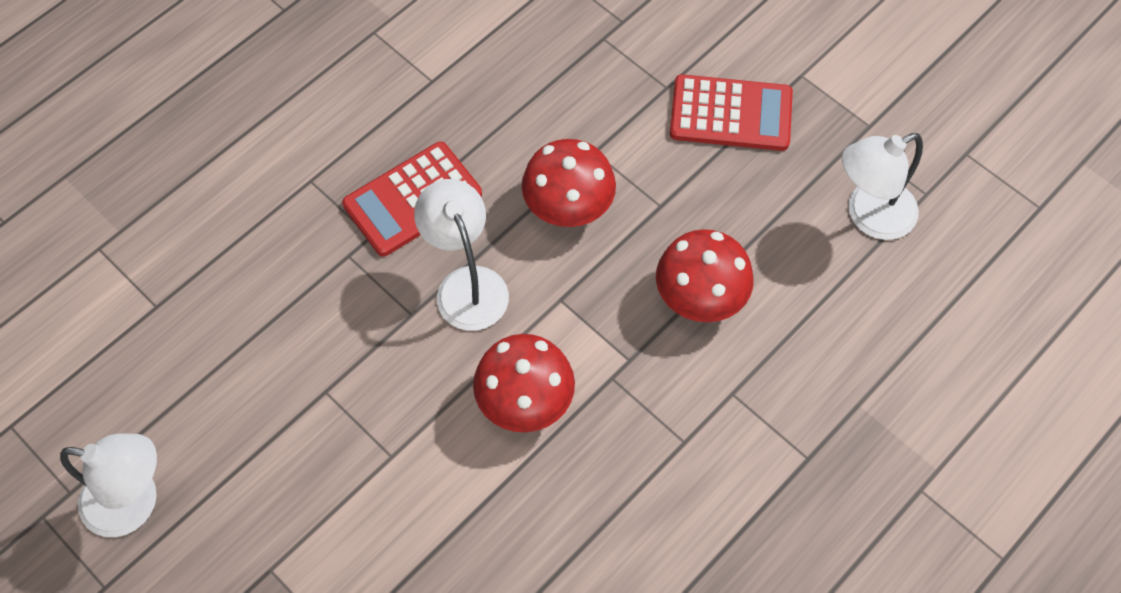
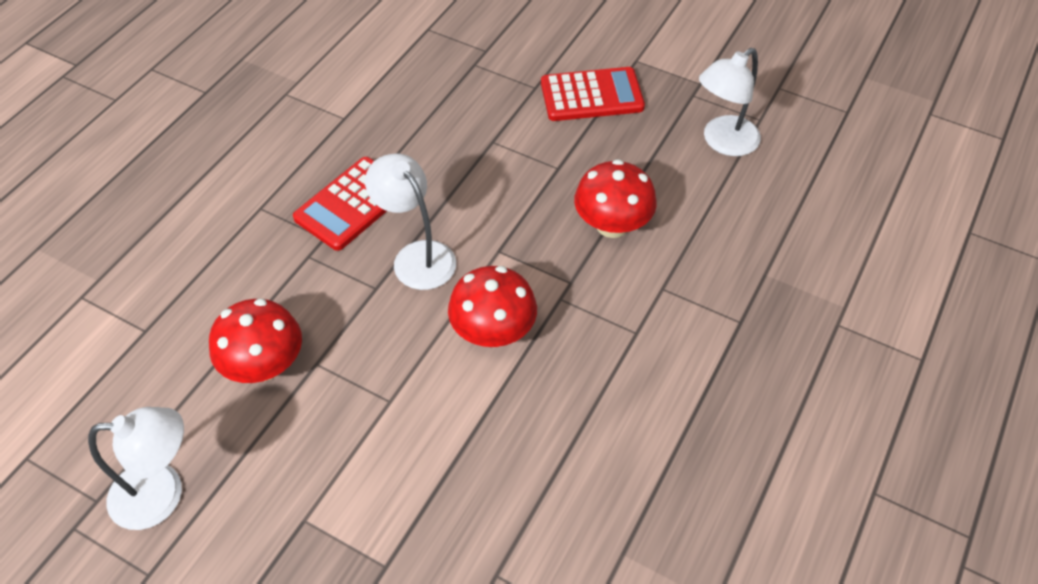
camera: 15 degrees left, 10 degrees down
red mushroom [522,139,616,227] -> red mushroom moved to [209,299,302,383]

